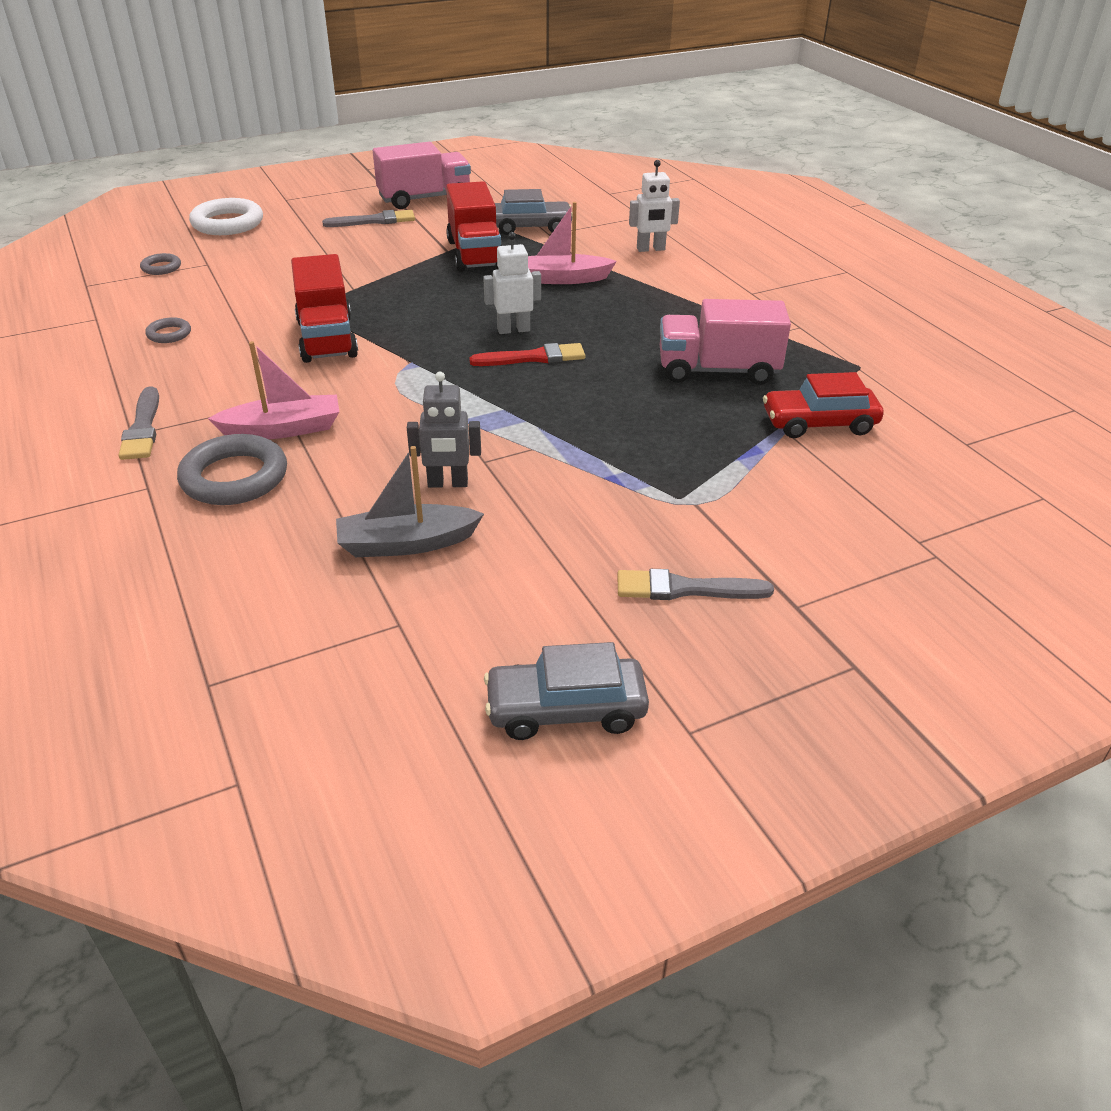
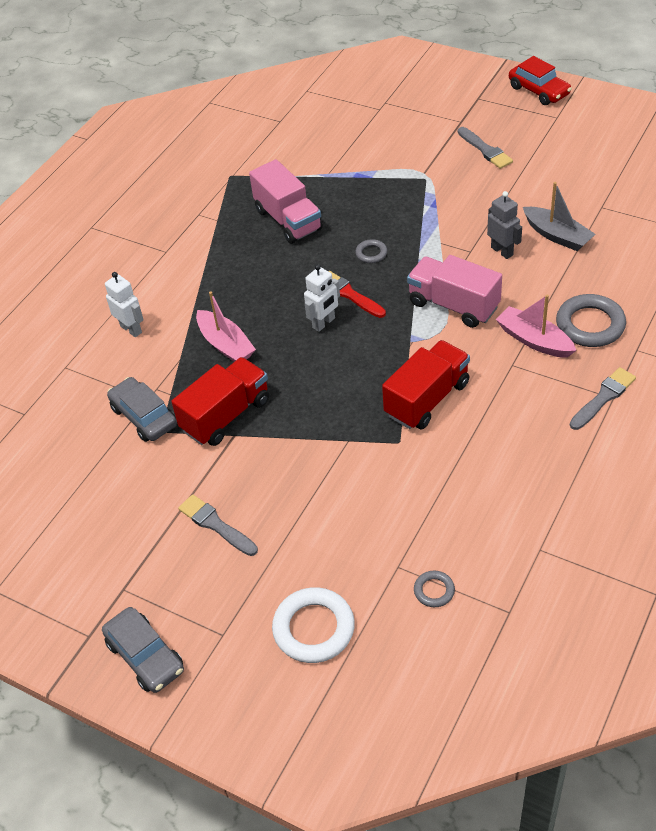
camera: 120 degrees left, 10 degrees up
grey ring [145,317,191,343] -> grey ring moved to [355,239,387,263]
pink truck [373,142,471,209] -> pink truck moved to [407,255,502,328]
white robot [483,232,541,334] -> white robot turned 90 degrees counterclockwise [304,264,340,332]
grey car [484,642,649,740] -> grey car moved to [102,607,184,693]
red car [763,372,884,438] -> red car moved to [509,56,572,105]

